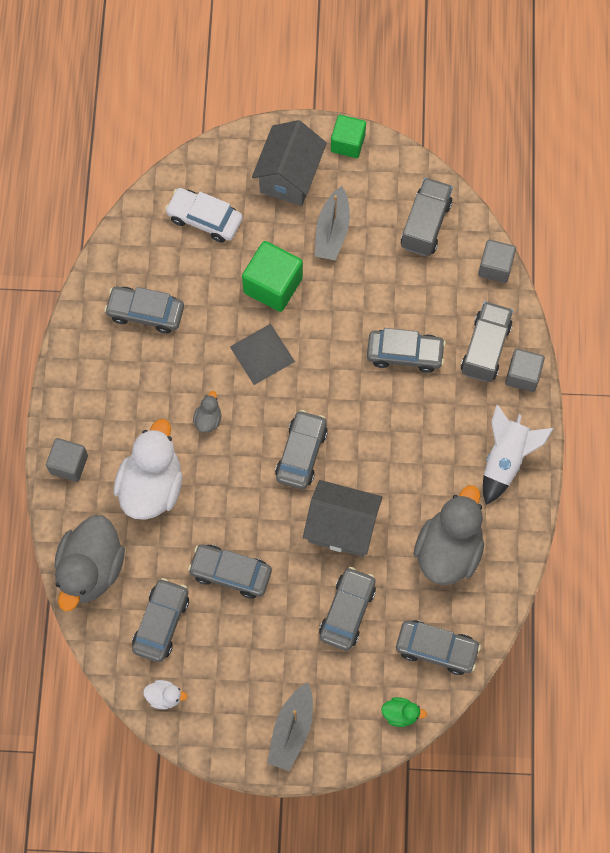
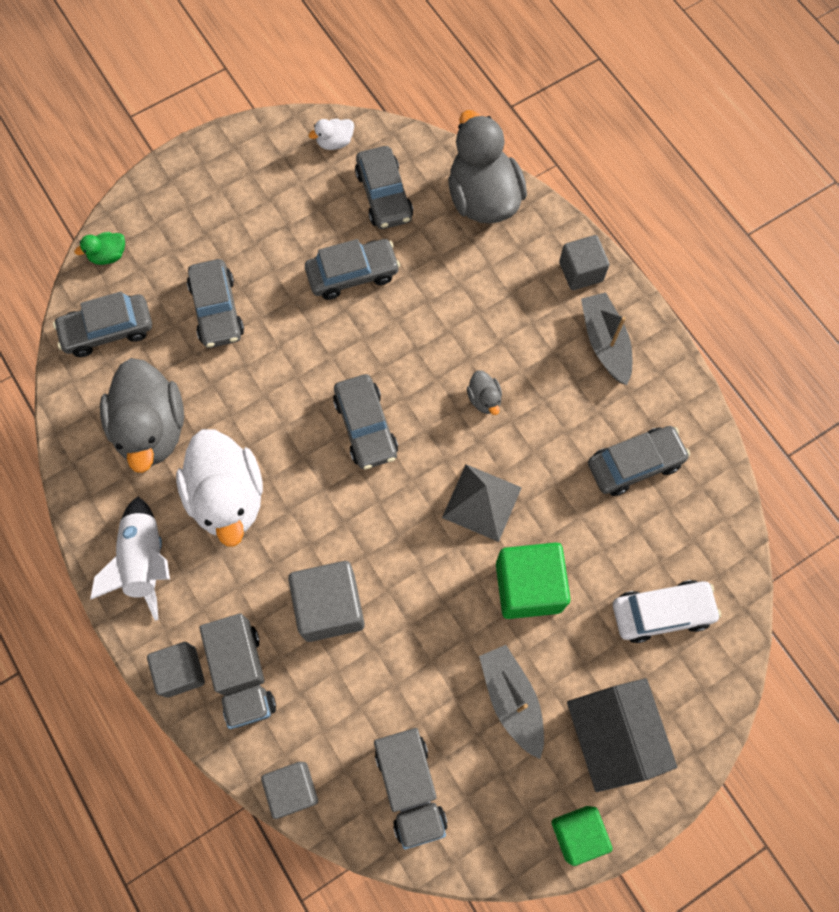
camera: 145 degrees right, 0 degrees up
white duck [114,419,182,520] -> white duck moved to [176,429,263,547]
grey boat [267,682,313,771] -> grey boat moved to [581,292,632,385]
grey house [303,480,382,557] -> none
grey car [367,328,446,373] -> grey cube [288,561,365,642]

